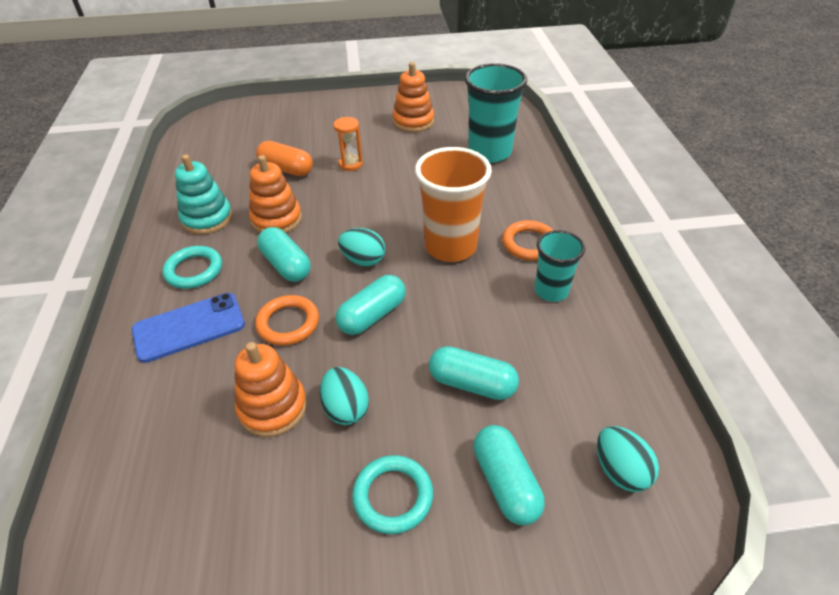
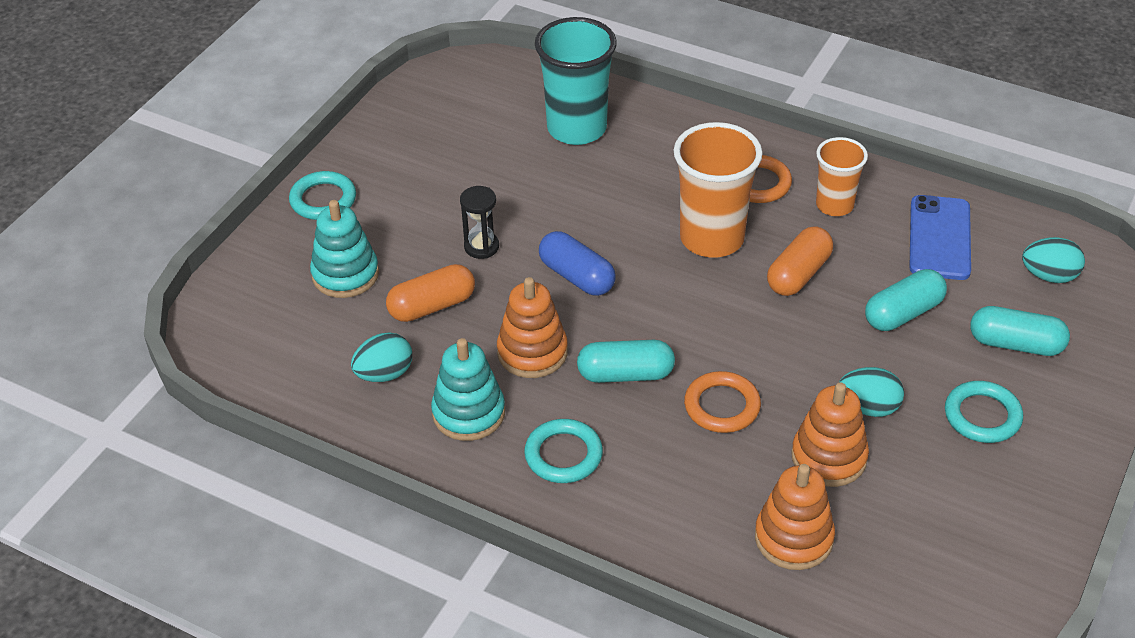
camera: 55 degrees left, 0 degrees up
blue phone [132,293,245,363] -> blue phone moved to [909,195,971,280]
orange hourglass [333,117,363,171] -> black hourglass [460,186,499,259]
turquoise capsule [336,275,406,335] -> none
turquoise egg [338,228,385,266] -> turquoise egg moved to [351,333,412,382]
orange stacking toy [393,62,434,132] -> orange stacking toy moved to [755,464,835,570]
turquoise cup [535,230,585,302] -> orange cup [816,137,868,216]
none -> turquoise ring [289,171,356,220]
none -> turquoise stacking toy [310,200,379,298]
none -> blue capsule [539,231,616,296]
none -> orange capsule [767,227,833,296]

